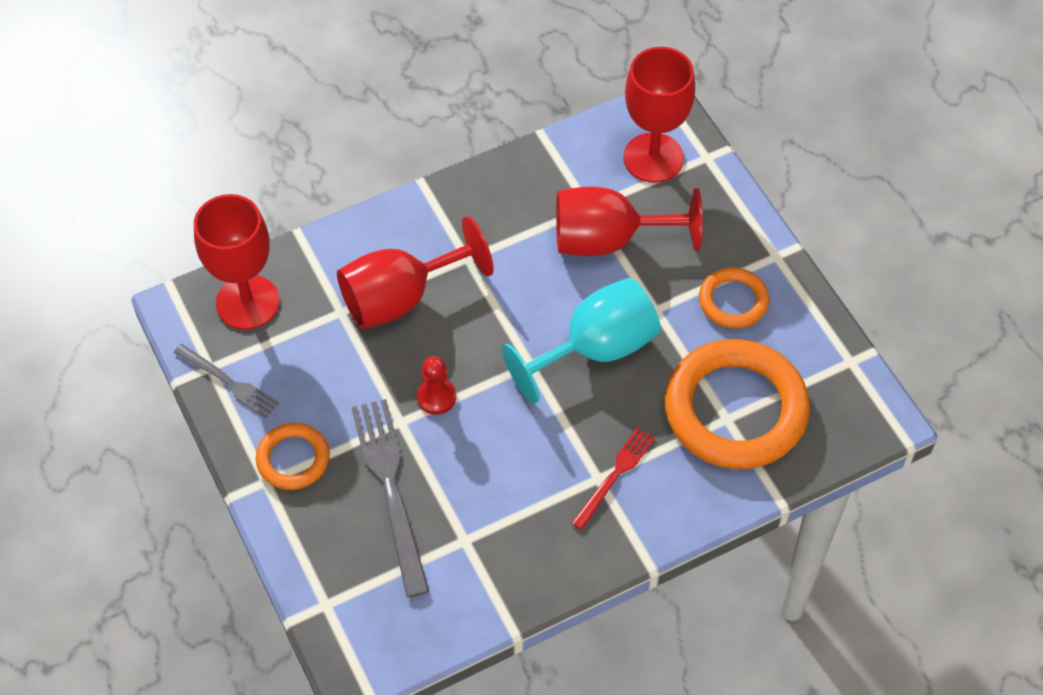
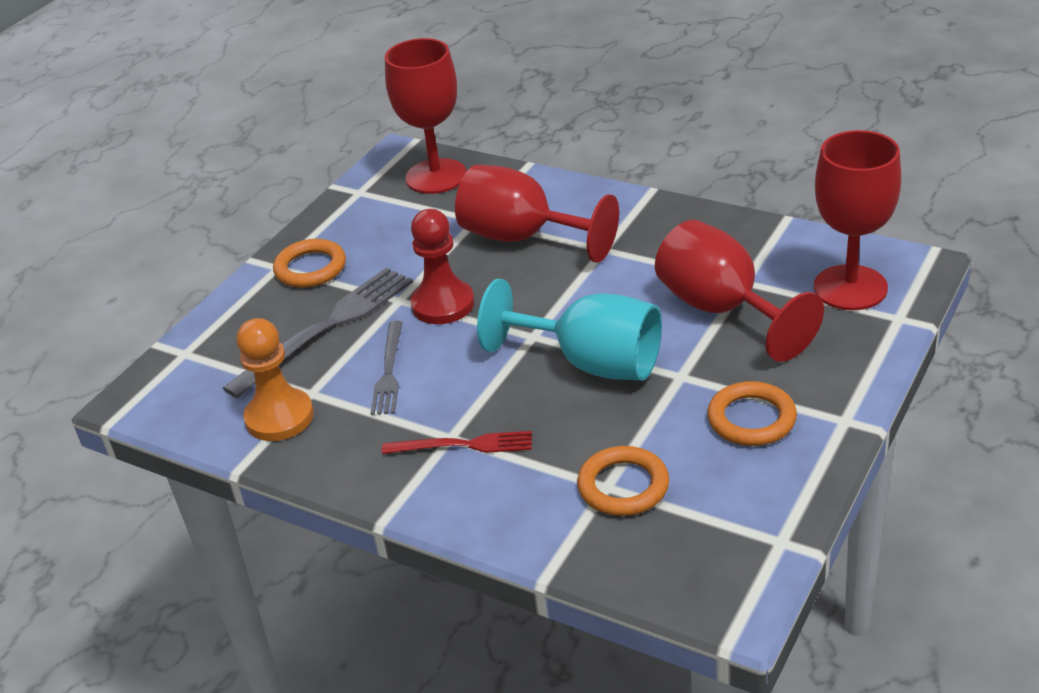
camera: 60 degrees right, 20 degrees down
grey fork [174,344,279,418] -> grey fork moved to [371,321,403,415]
red pawn [417,356,456,415] -> red pawn [410,209,474,324], size x1.51
orange ring [665,339,810,469] -> orange ring [577,446,669,516], size x0.50
none -> orange pawn [237,318,314,441]

